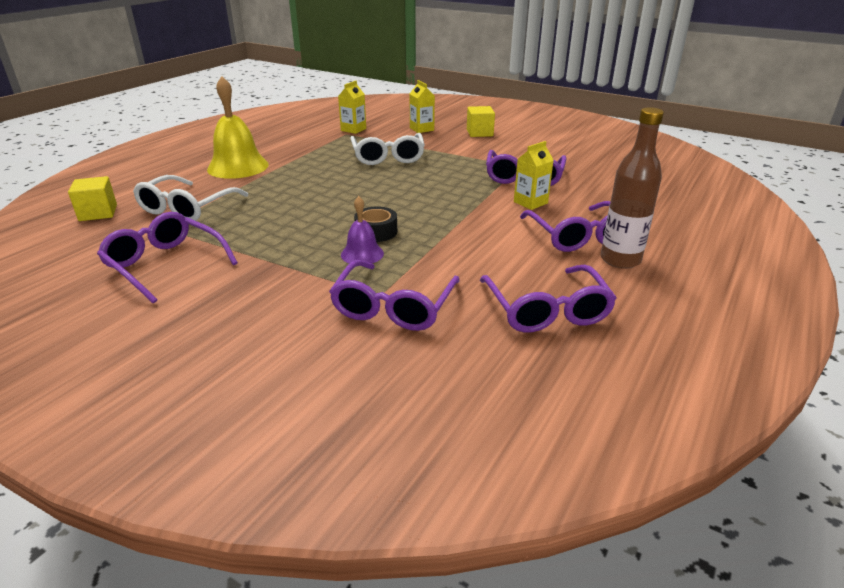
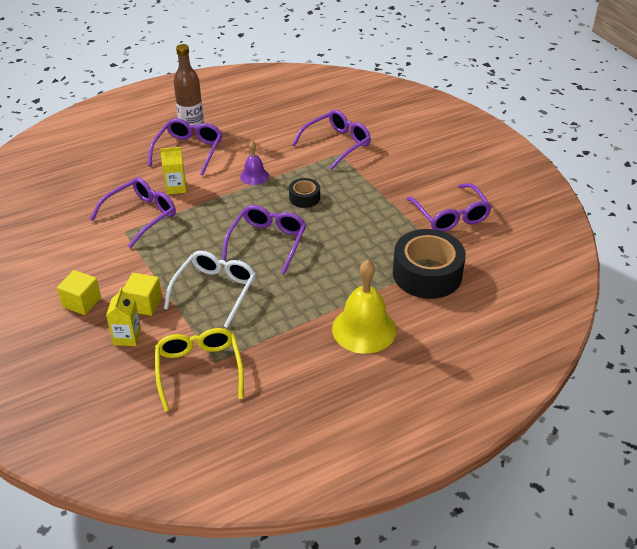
camera: 150 degrees left, 10 degrees up
yellow cube [68,176,117,221] -> yellow cube moved to [122,273,162,316]
white glasses [133,175,248,221] -> black tape [393,229,466,299]
yellow carton [338,81,366,134] -> yellow glasses [155,328,244,411]
purple bell [341,196,384,264] -> purple bell moved to [240,141,269,185]
purple glasses [480,265,617,332] -> purple glasses moved to [222,205,306,274]

